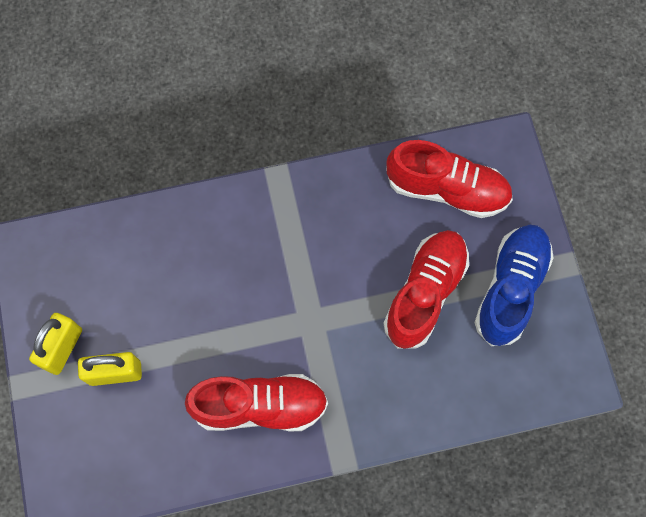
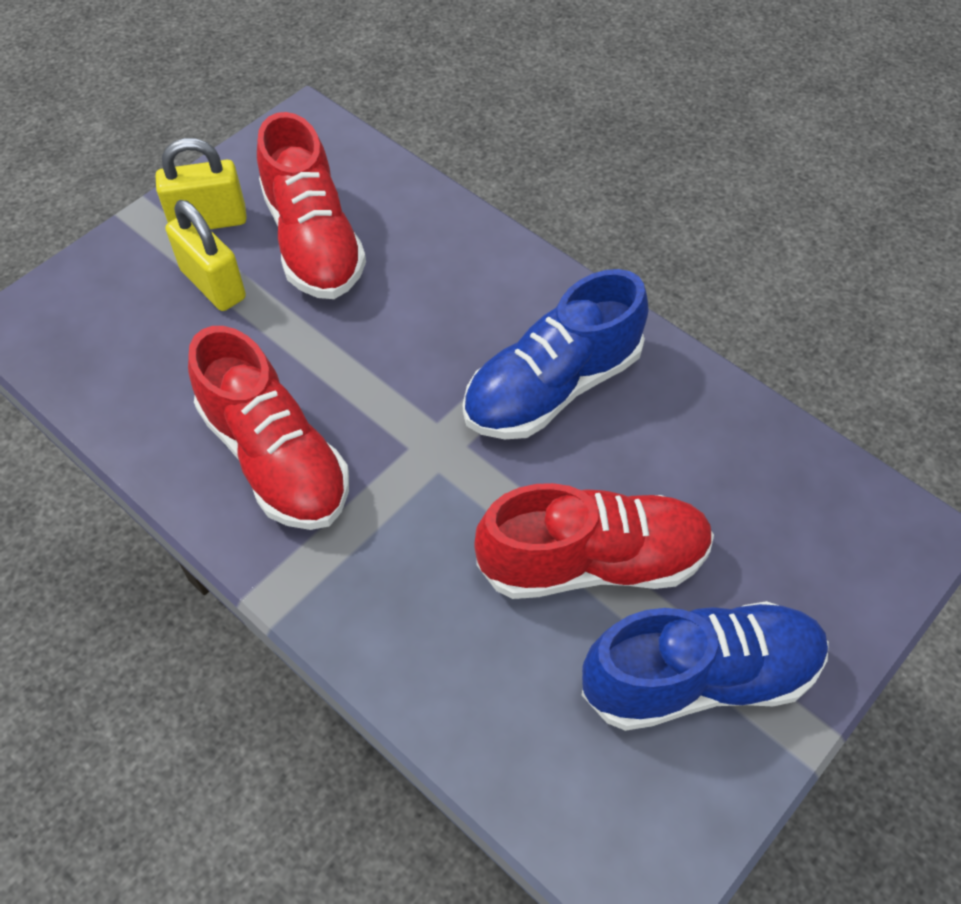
camera: 55 degrees right, 15 degrees down
red shoe [386,140,513,218] -> red shoe moved to [257,112,366,299]
none -> blue shoe [463,269,648,439]

